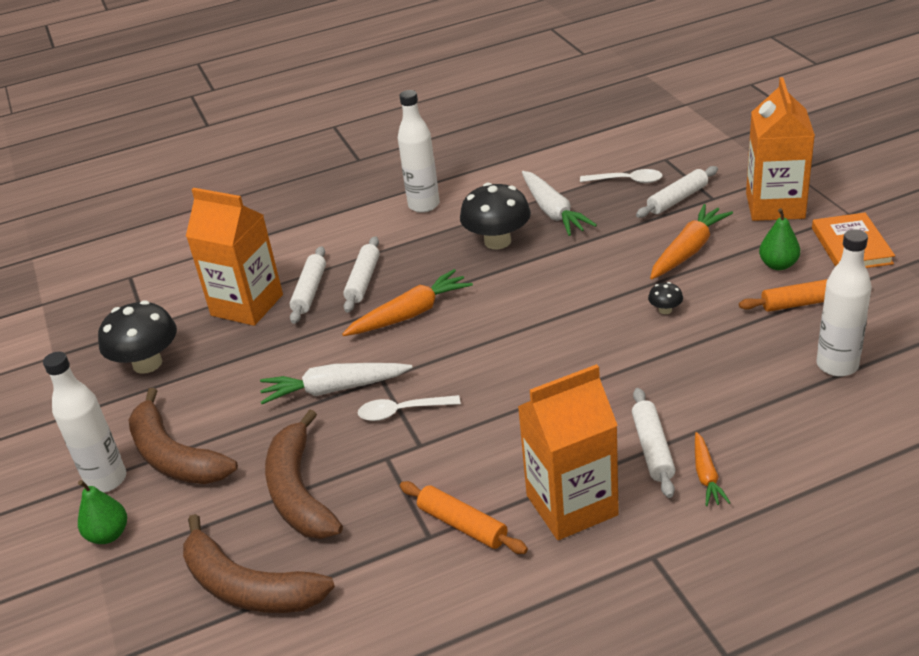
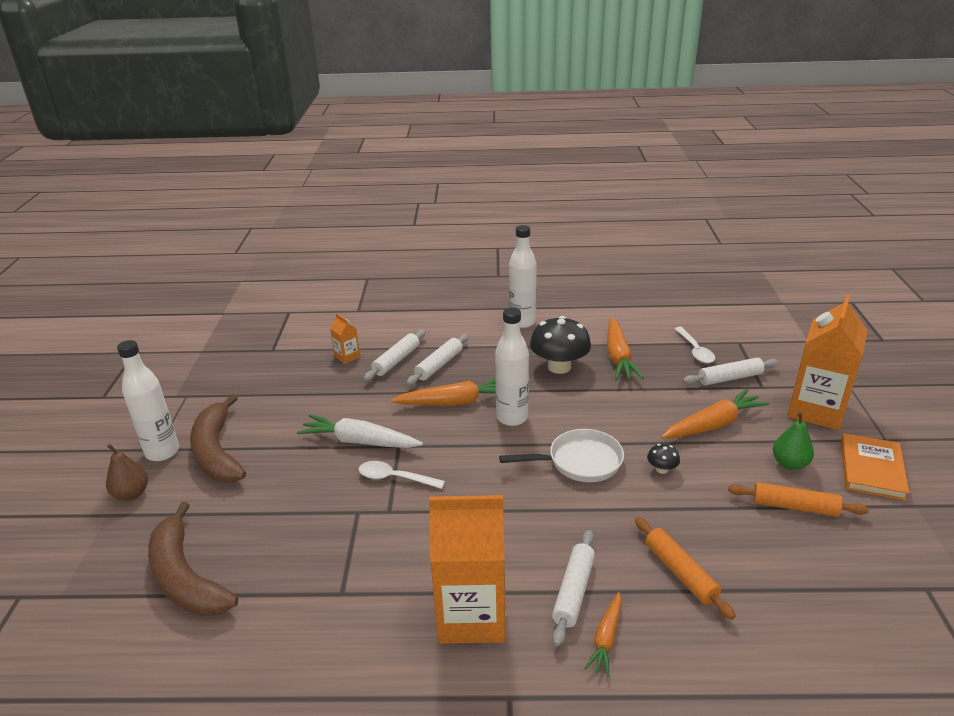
camera: 20 degrees right, 5 degrees down
green pear [78,480,127,544] -> brown pear [106,444,148,501]
black mushroom [98,300,177,374] -> none
orange carton [186,188,283,326] -> orange carton [330,313,360,364], size x0.44
brown banana [265,409,343,539] -> none
orange rolling pin [400,481,528,554] -> orange rolling pin moved to [635,517,736,620]
white carrot [522,171,597,236] -> orange carrot [607,318,644,380]
white spoon [580,169,663,183] -> white spoon turned 45 degrees clockwise [674,327,715,363]
white bottle [816,229,872,376] -> white bottle moved to [495,307,529,426]
none -> white pan [499,429,624,482]

